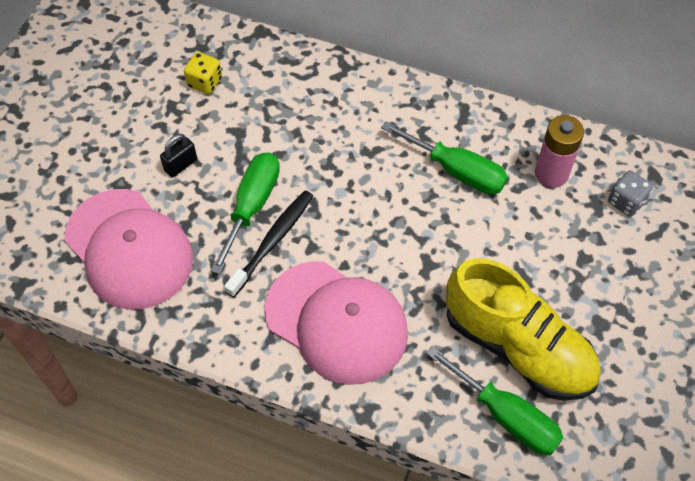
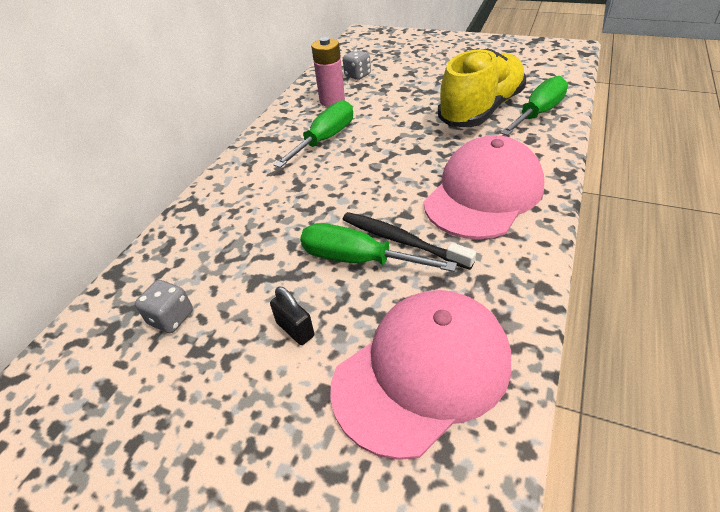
camera: 85 degrees left, 15 degrees down
yellow dice [184,52,222,94] -> grey dice [135,280,193,333]

